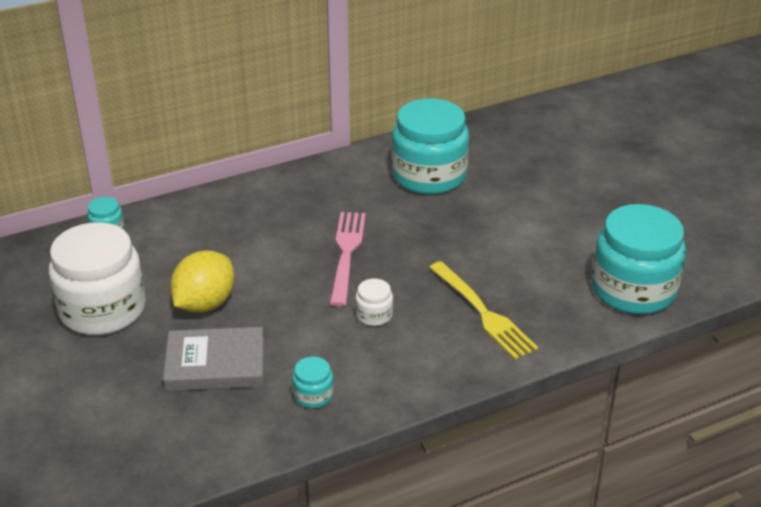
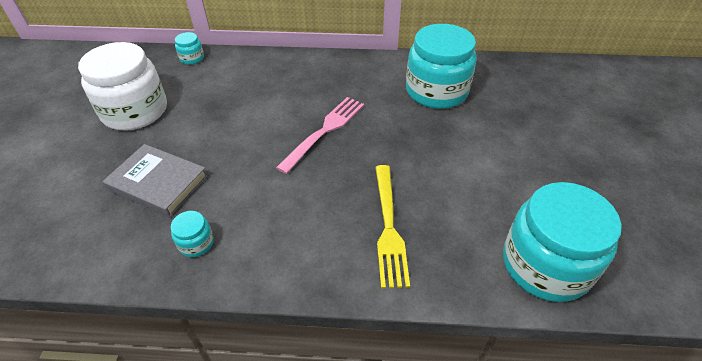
camera: 30 degrees right, 10 degrees up
yellow lemon [170,250,234,313] -> none
white jar [355,279,393,326] -> none

